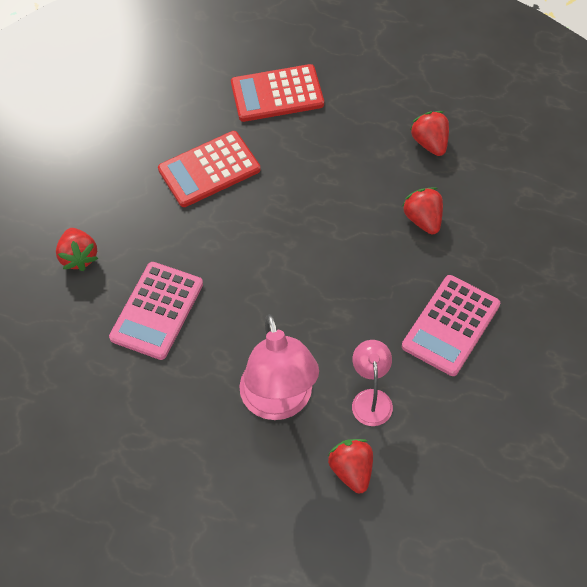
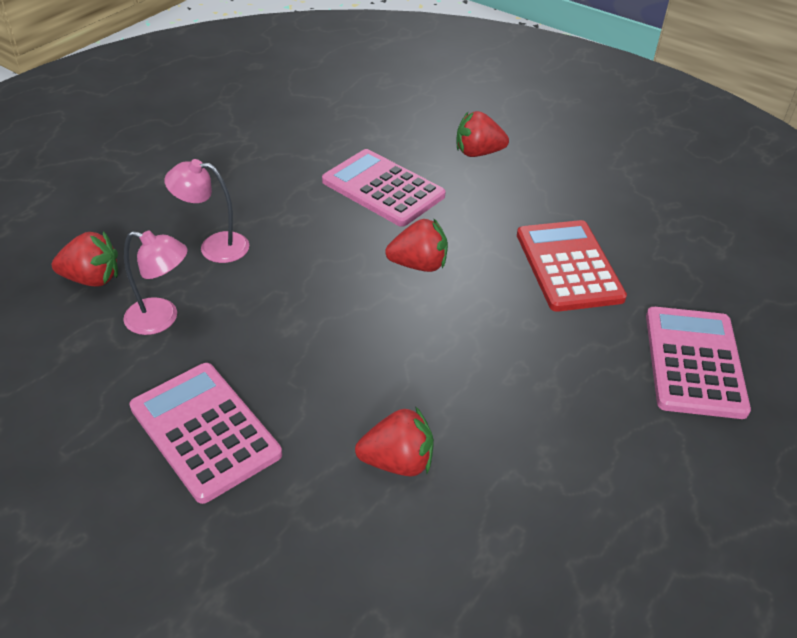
camera: 105 degrees right, 15 degrees down
red calculator [231,64,324,122] -> pink calculator [646,307,751,419]
pink lamp [239,314,319,420] -> pink lamp [164,159,249,263], size x0.56
red strawberry [410,111,449,156] -> red strawberry moved to [385,218,448,272]

